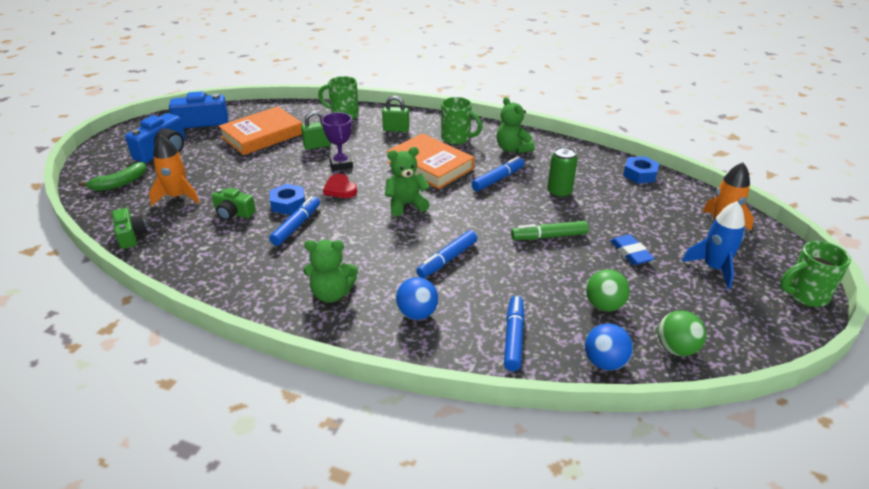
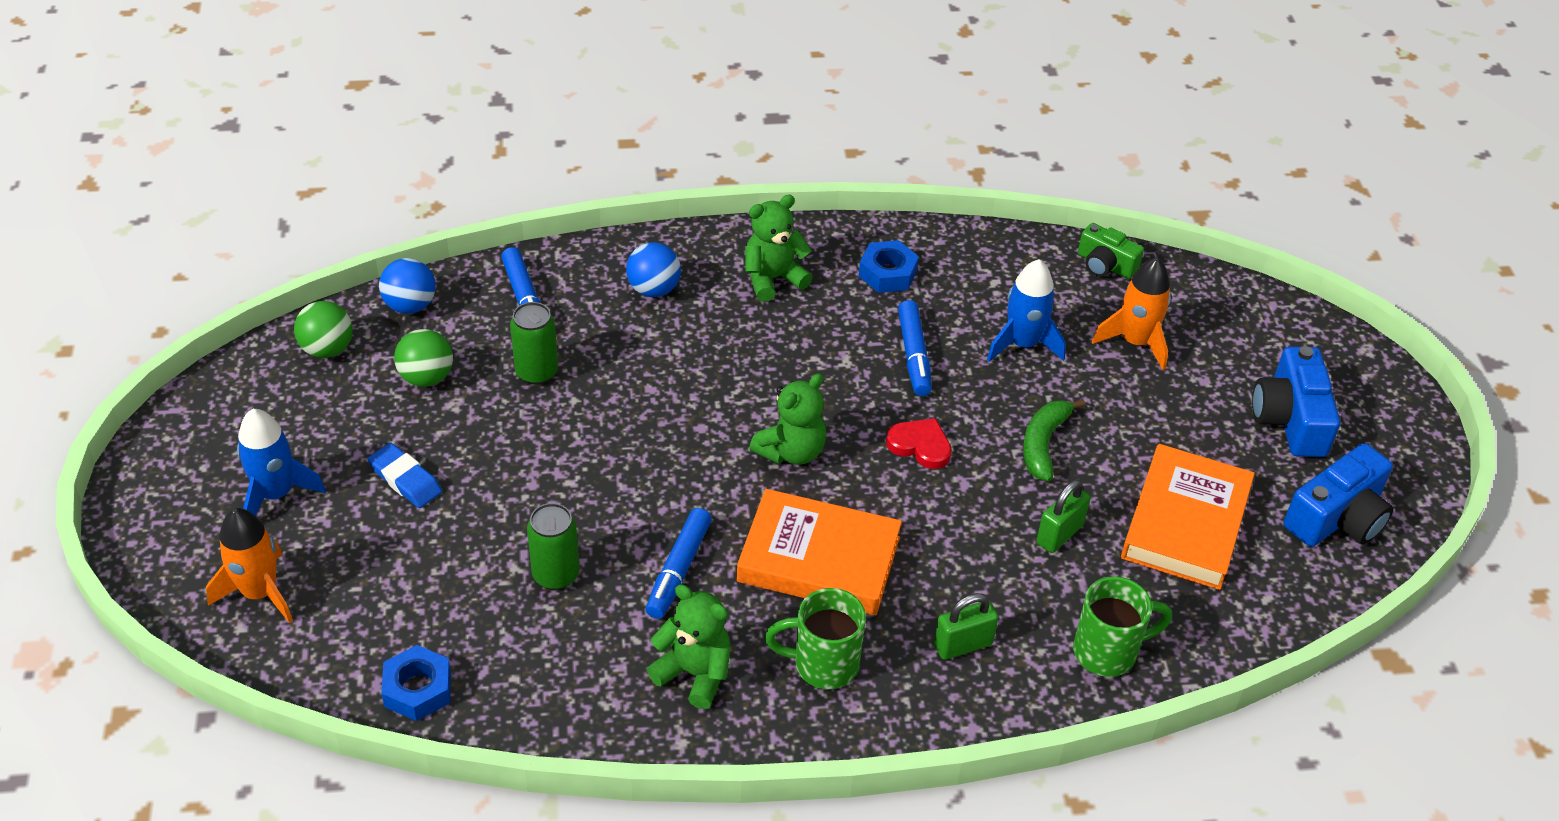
camera: 150 degrees right, 10 degrees up
green banana [78,162,147,191] -> green banana moved to [1023,399,1085,481]
green camera [212,188,256,220] -> blue rocket [987,259,1066,362]
blue nut [270,184,305,215] -> blue nut moved to [859,240,919,293]
purple trophy [322,112,353,171] -> none
blue marker [416,230,477,278] -> none
green marker [511,221,589,240] -> none
green mug [780,241,851,307] -> none
none -> green can [510,302,558,385]

